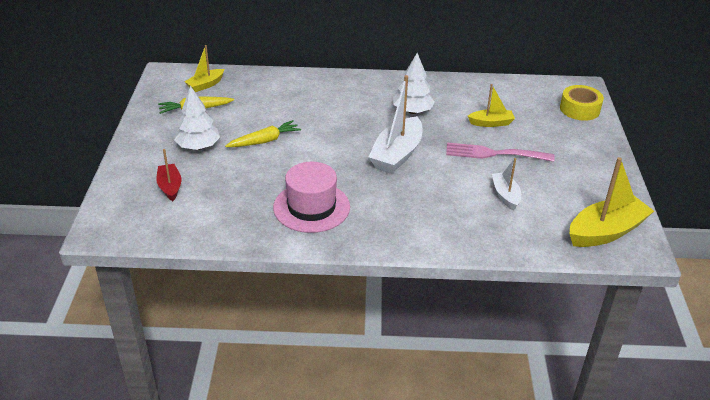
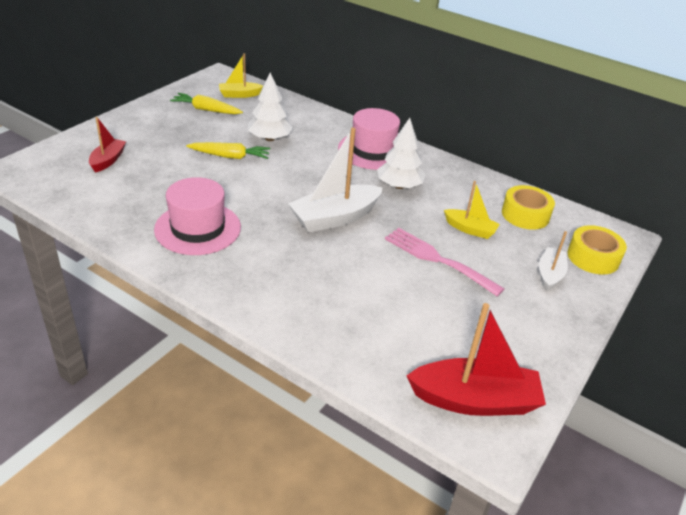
camera: 30 degrees right, 0 degrees up
white tree [174,86,220,150] -> white tree moved to [248,72,293,141]
white boat [492,158,521,210] -> white boat moved to [539,231,568,291]
yellow boat [569,157,654,247] -> red boat [407,303,546,416]
none -> pink hat [338,108,400,170]
none -> yellow tape [502,185,555,230]

